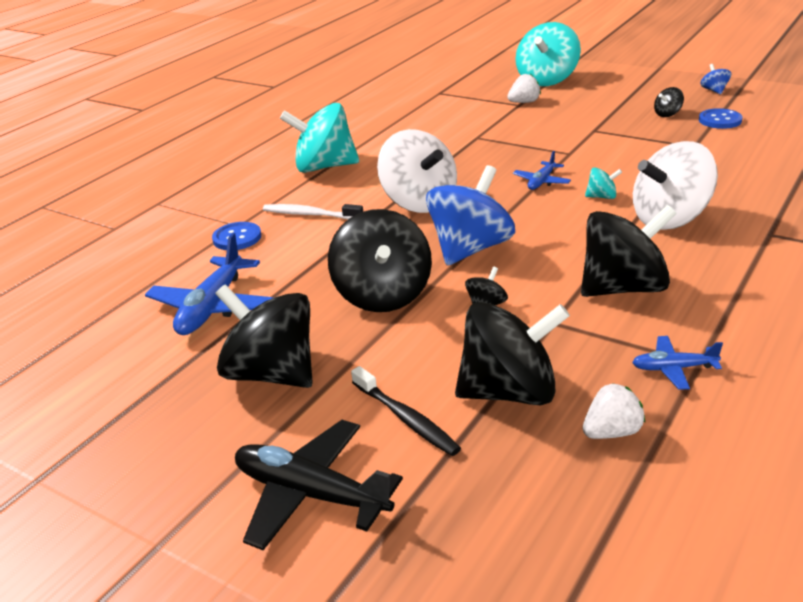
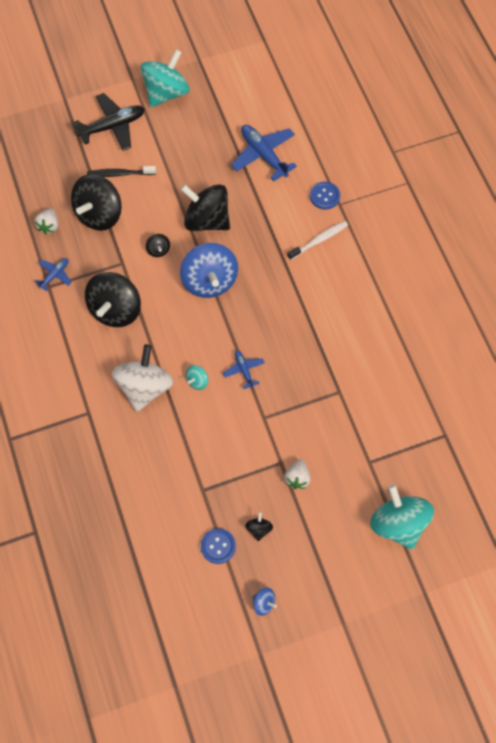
camera: 125 degrees right, 35 degrees up
black spinning top [215,284,313,388] -> none
turquoise spinning top [280,103,359,173] -> turquoise spinning top moved to [141,49,189,107]
white spinning top [377,129,457,213] -> none
white strawberry [507,74,541,103] -> white strawberry moved to [284,459,310,489]

